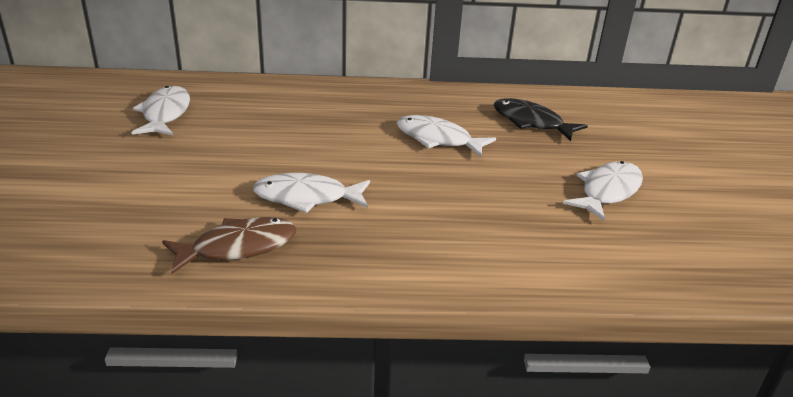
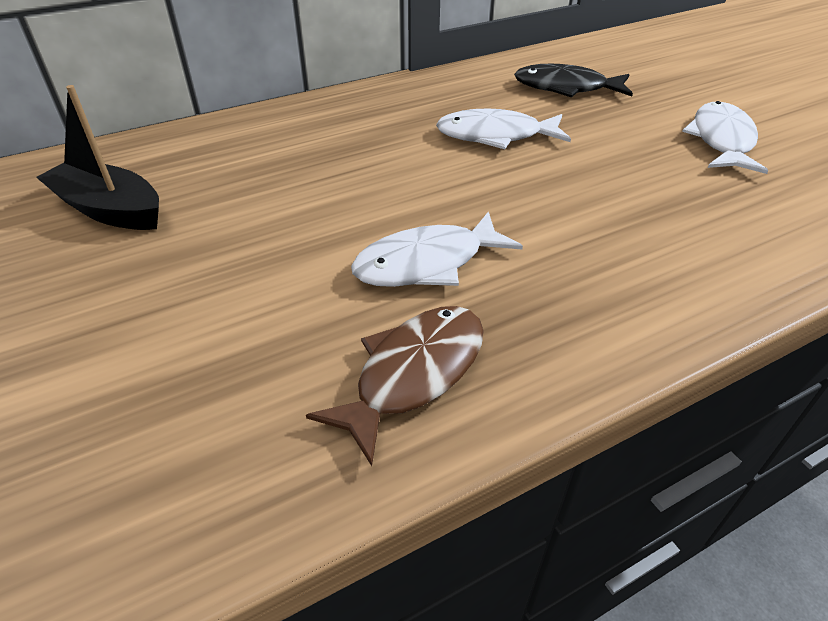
camera: 25 degrees left, 10 degrees up
white fish [132,86,190,135] -> black boat [36,85,159,230]

